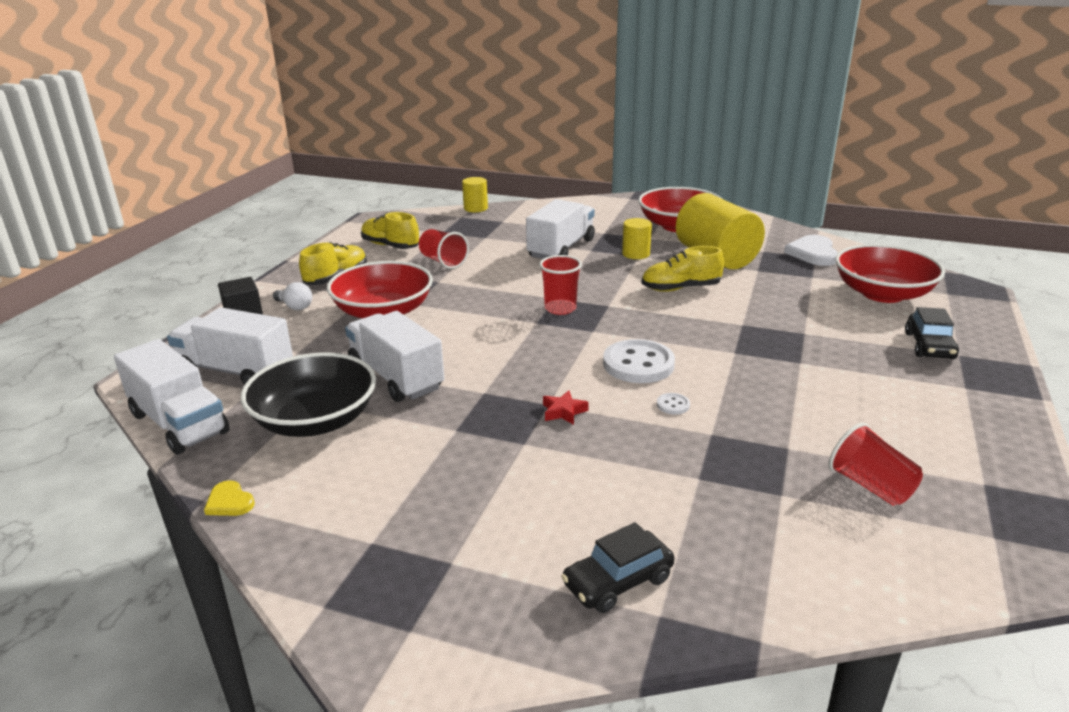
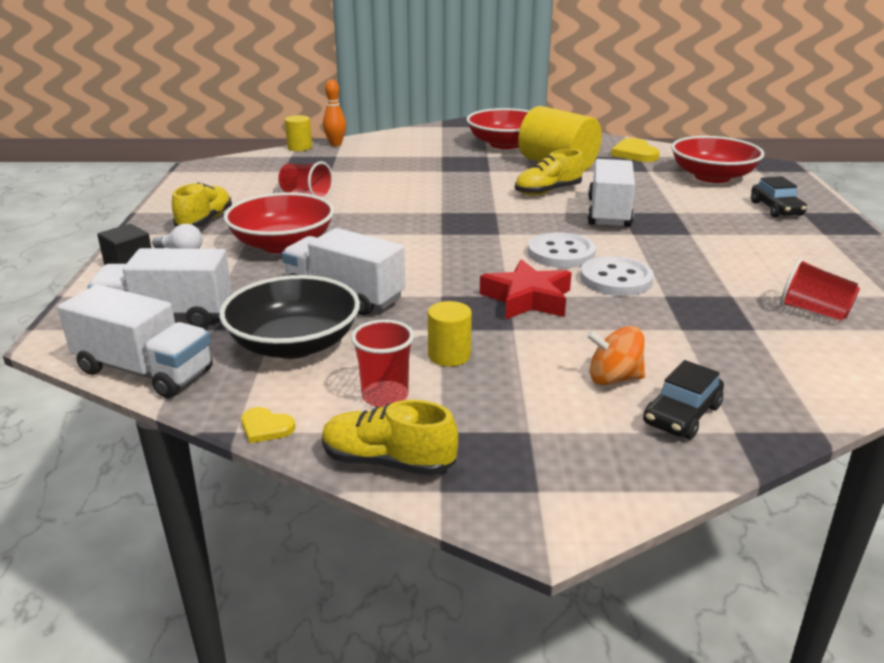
camera: 20 degrees left, 0 degrees up
yellow shoe [361,212,419,249] -> yellow shoe moved to [322,400,458,476]
white truck [526,199,595,259] -> white truck moved to [588,159,635,227]
red cup [539,255,582,315] -> red cup moved to [351,319,414,407]
red star [543,390,589,425] -> red star [480,259,572,320], size x2.07
yellow cylinder [622,218,652,259] -> yellow cylinder moved to [428,301,472,367]
white button [657,393,690,415] -> white button [580,256,654,296], size x2.35
white heart [784,235,838,266] -> yellow heart [611,138,660,162]
none -> orange bowling pin [323,79,346,146]
none -> orange spinning top [587,326,645,385]

